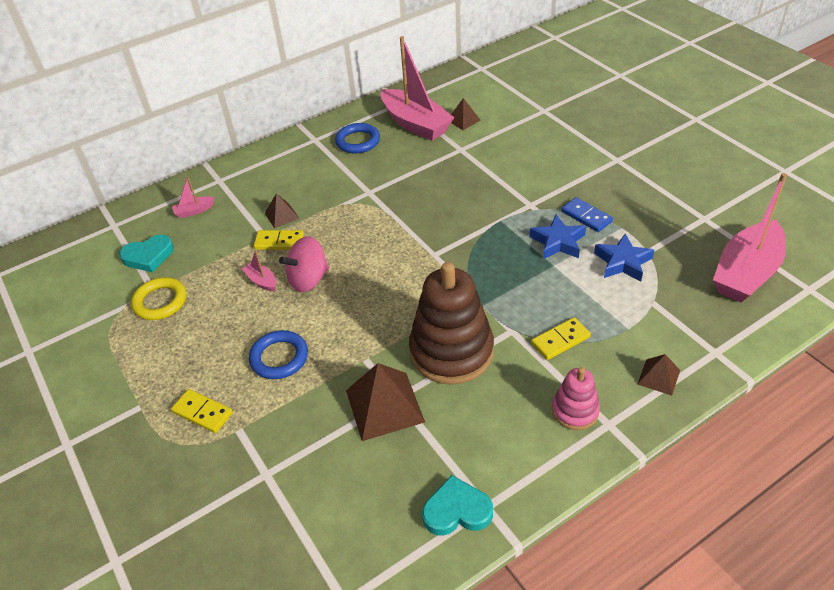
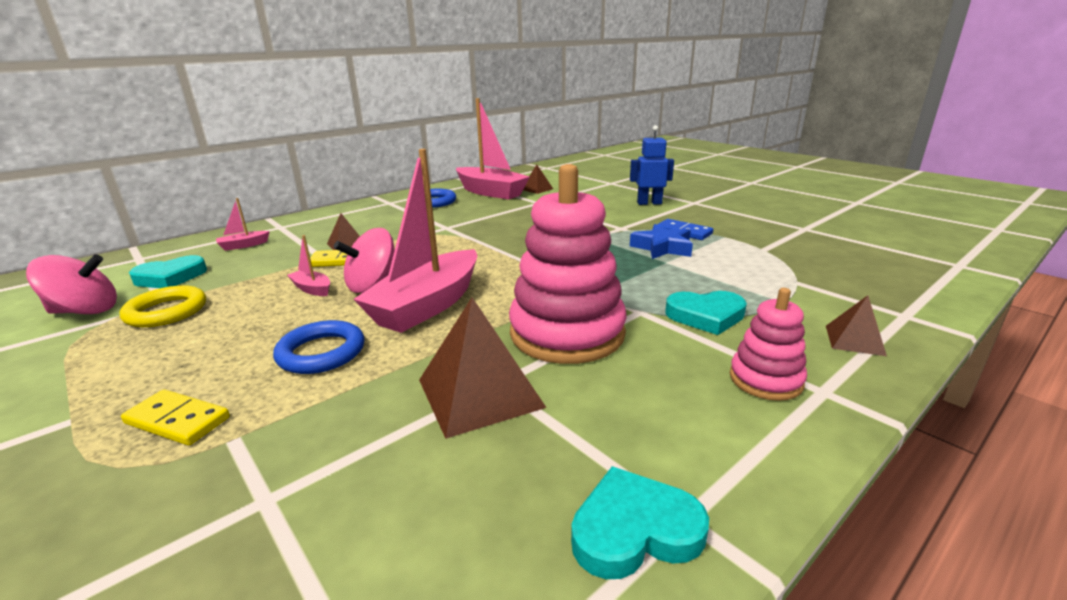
camera: 10 degrees left, 20 degrees down
brown stacking toy [409,262,494,385] -> pink stacking toy [509,164,626,364]
yellow domino [531,317,591,360] -> turquoise heart [665,291,747,335]
blue star [594,234,654,282] -> none
pink boat [713,173,787,302] -> pink boat moved to [353,149,477,333]
none -> pink spinning top [26,254,117,314]
none -> blue robot [630,125,674,205]

